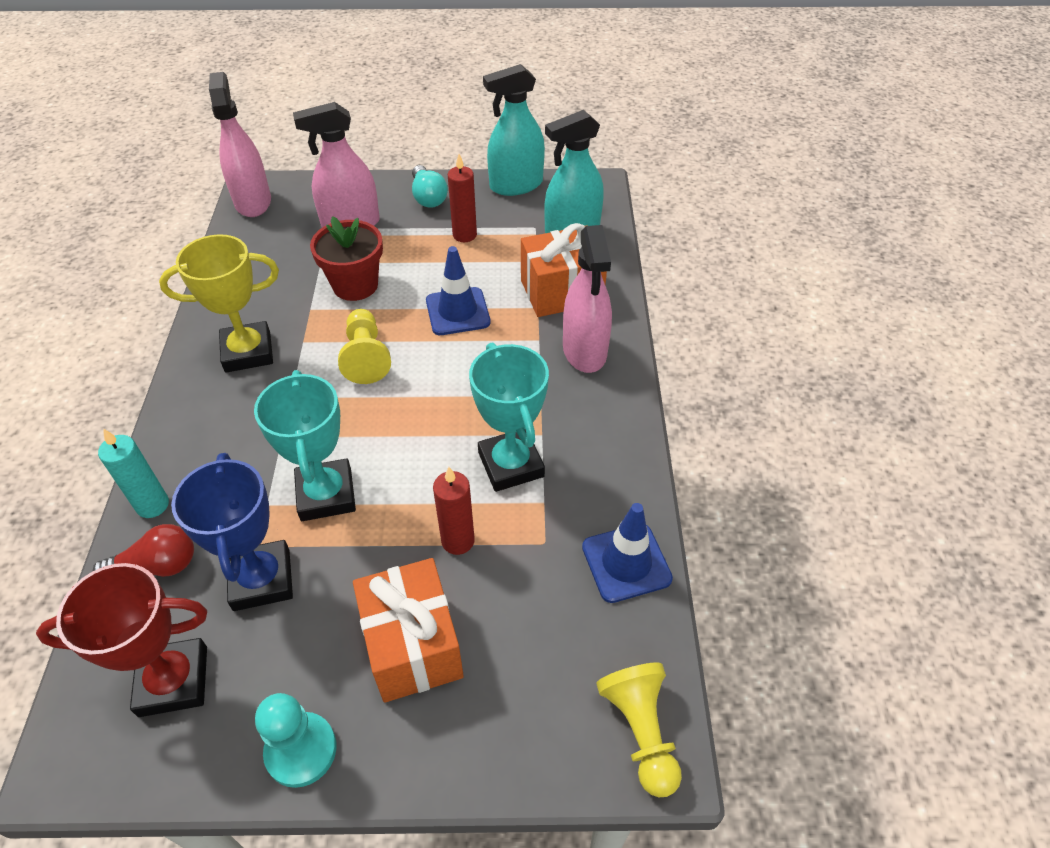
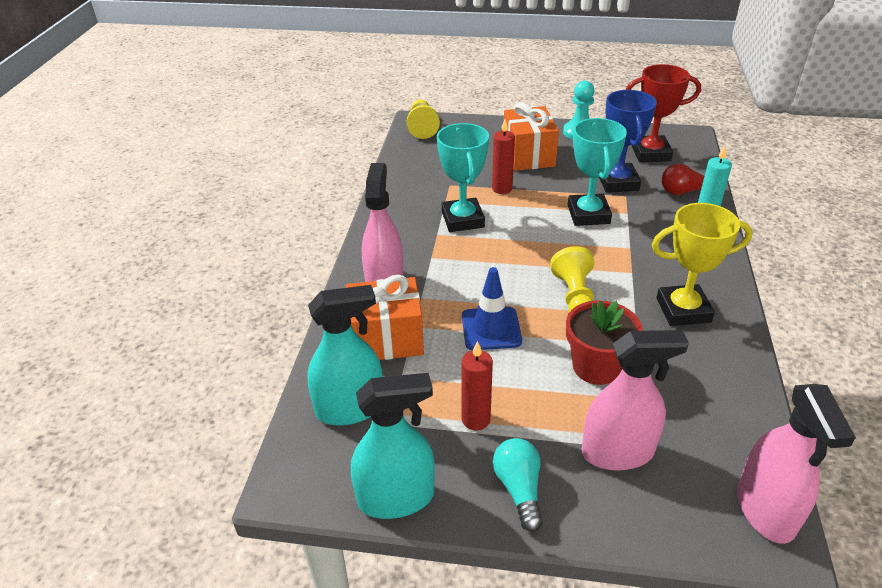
camera: 170 degrees left, 10 degrees down
blue traffic cone [582,503,673,603] -> none

